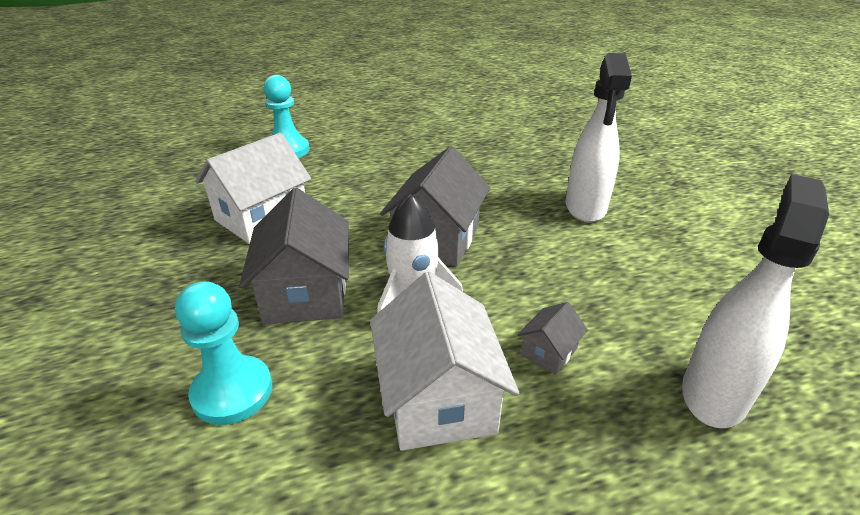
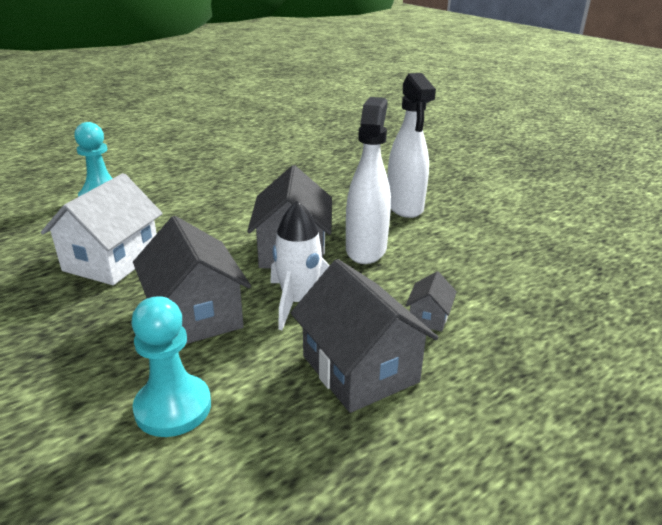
camera: 20 degrees left, 5 degrees down
white house [370,272,519,451] -> grey house [291,259,438,413]
white spray bottle [682,174,829,428] -> white spray bottle moved to [346,97,391,264]

